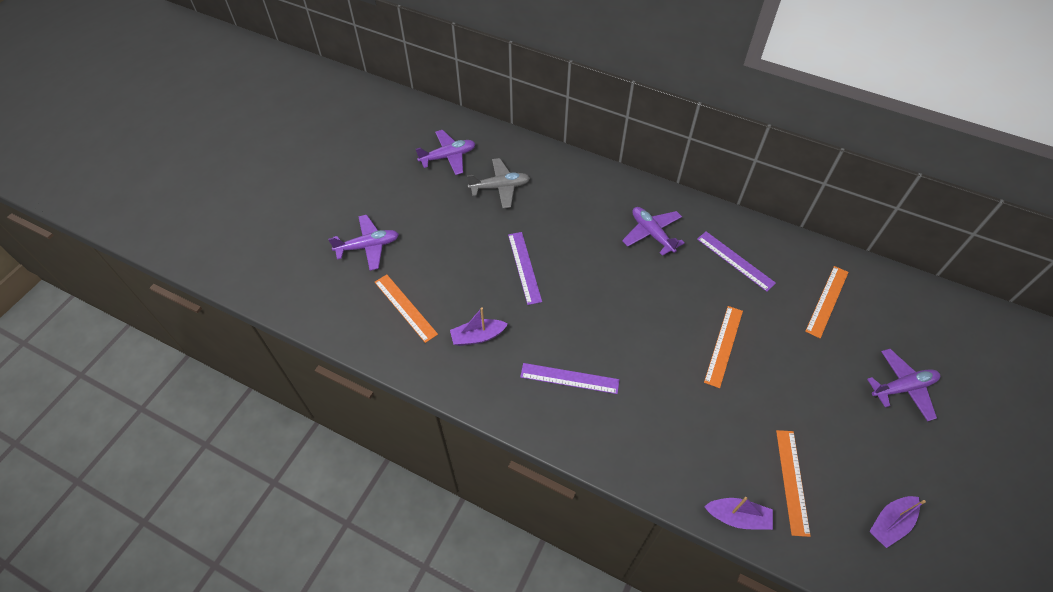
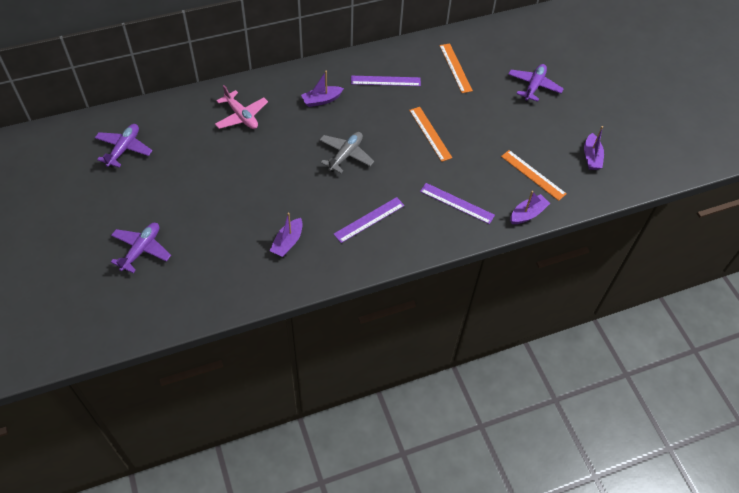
camera: 50 degrees left, 0 degrees up
orange ruler [375,274,438,343] -> none
grey plane [467,158,530,208] -> grey plane moved to [320,132,374,174]
purple ruler [508,232,542,305] -> purple ruler moved to [420,183,495,224]
purple plane [622,207,684,256] -> purple boat [301,71,344,107]
none -> pink plane [215,85,268,129]

